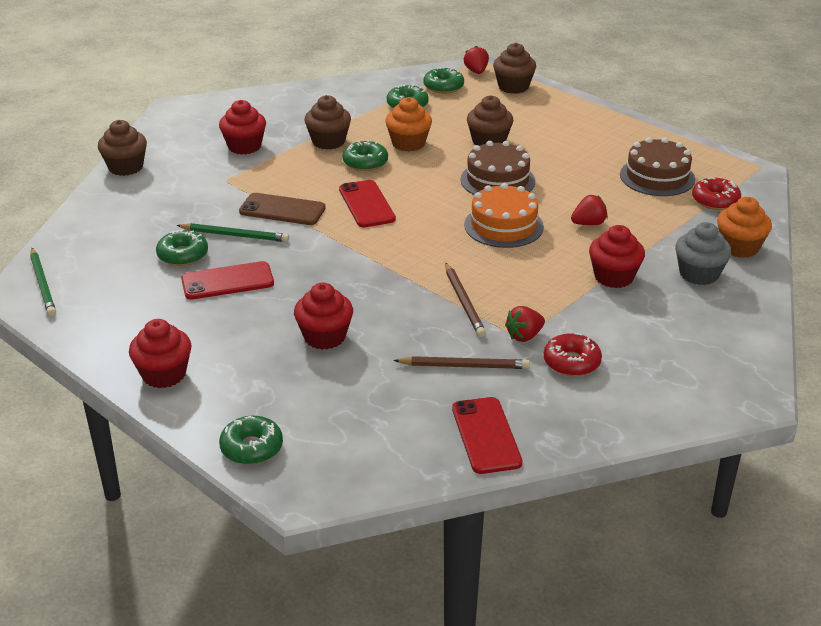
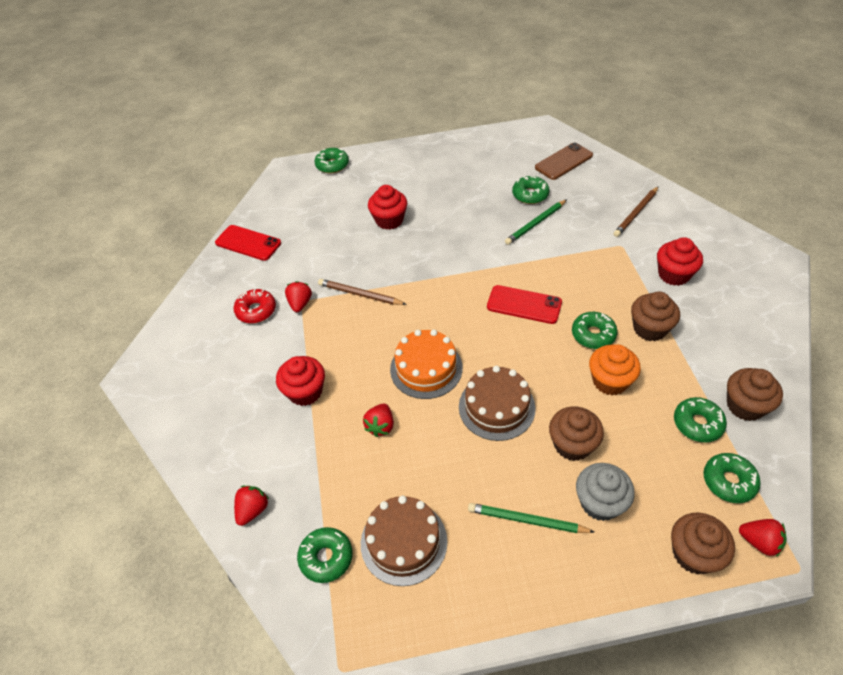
camera: 130 degrees right, 15 degrees up
green pencil [30,248,56,316] -> green pencil moved to [468,503,595,533]
brown cupcake [98,120,147,176] -> brown cupcake moved to [727,368,783,421]
red cupcake [129,319,191,388] -> none
red phone [181,261,274,300] -> none
brown phone [239,193,326,225] -> brown phone moved to [535,142,593,180]
brown pencil [393,356,530,369] -> brown pencil moved to [613,186,659,237]
grey cupcake [675,222,732,285] -> grey cupcake moved to [576,463,635,521]
red donut [692,177,741,210] -> green donut [297,527,353,583]
orange cupcake [717,197,772,258] -> red strawberry [234,486,269,526]

